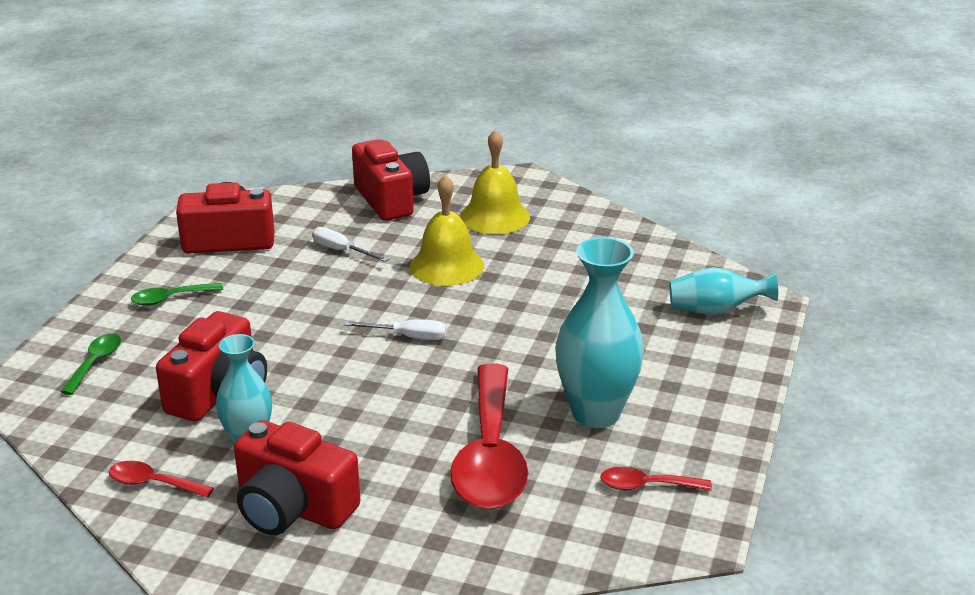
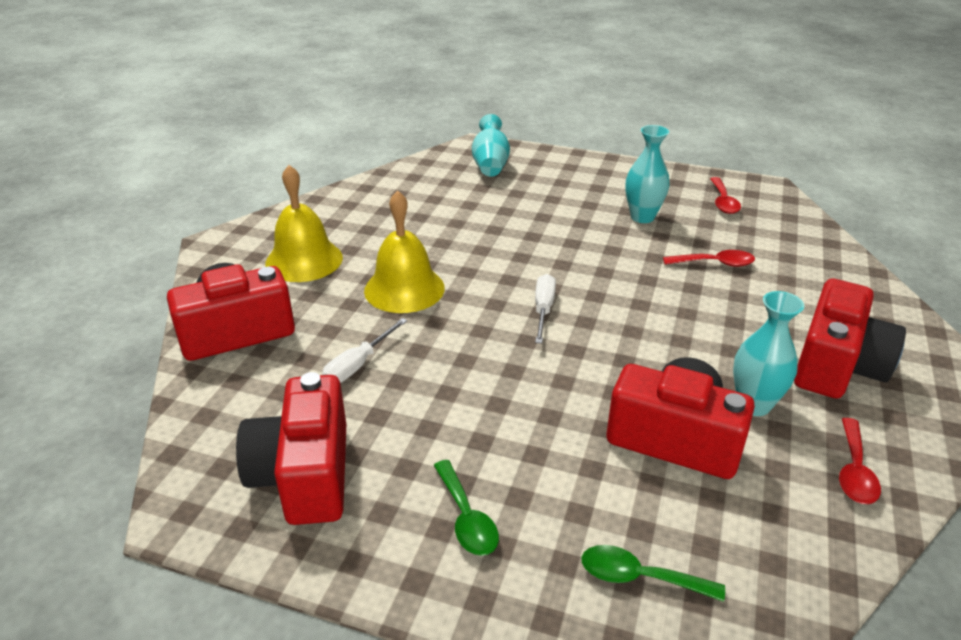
camera: 90 degrees left, 5 degrees up
red spoon [450,363,528,509] -> red spoon [663,250,755,267], size x0.44
turquoise vase [555,237,644,428] -> turquoise vase [625,125,670,223], size x0.62

